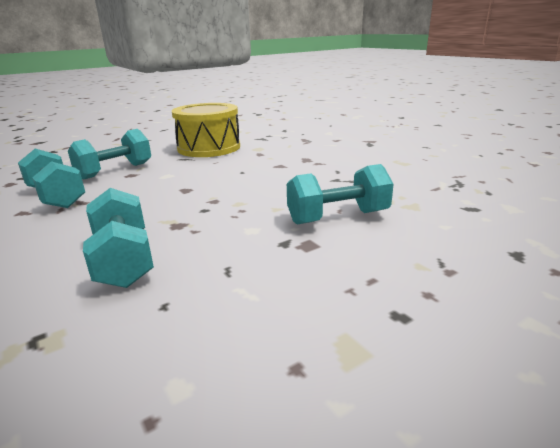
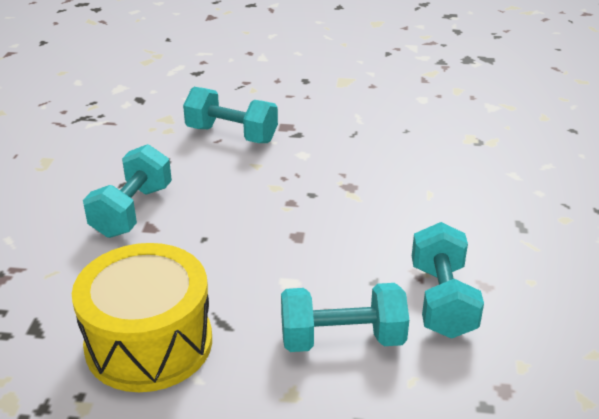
camera: 140 degrees left, 10 degrees up
turquoise dumbbell [83,188,154,288] -> turquoise dumbbell moved to [83,144,172,238]

